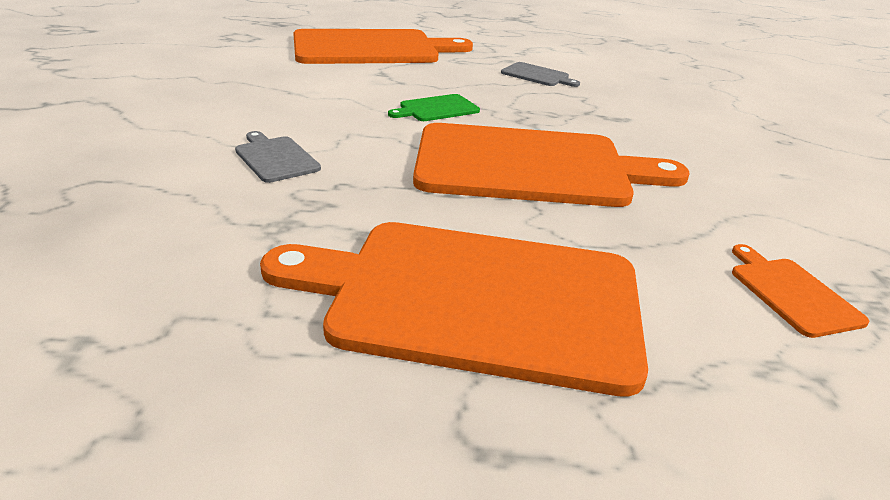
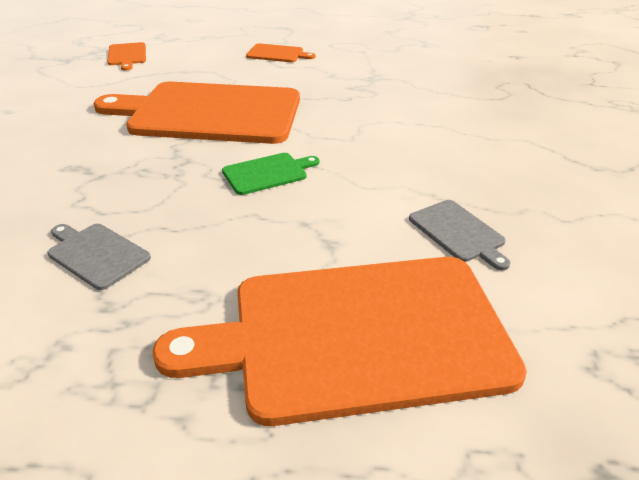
camera: 175 degrees left, 5 degrees up
grey cutting board [235,131,321,183] -> grey cutting board moved to [409,200,511,270]
orange cutting board [260,222,648,397] -> orange cutting board [246,43,315,62], size x0.40

